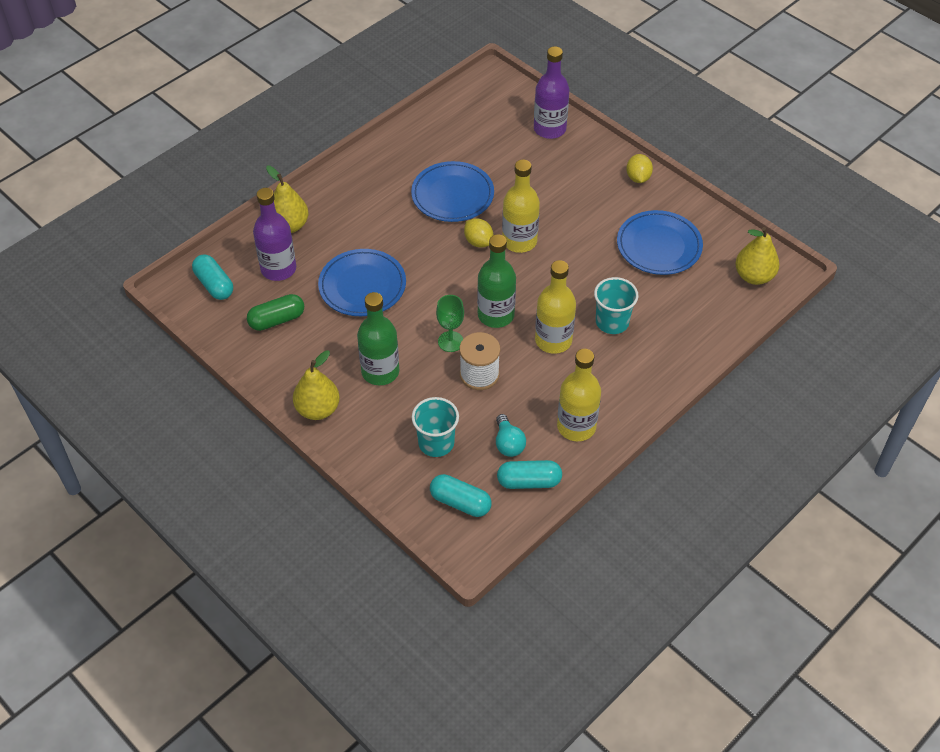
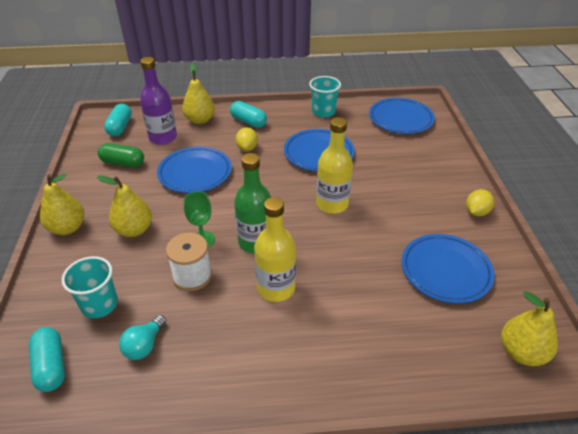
camera: 40 degrees right, 10 degrees down
green bottle [357,292,399,385] -> yellow pear [97,175,152,237]
yellow lemon [464,218,493,248] -> yellow lemon moved to [235,127,258,151]
turquoise capsule [497,460,562,489] -> turquoise capsule moved to [230,101,267,128]
purple bottle [534,46,569,139] -> none
yellow bottle [557,349,601,441] -> none
turquoise cup [594,277,638,334] -> turquoise cup moved to [309,76,341,117]
none -> blue plate [369,98,435,134]

